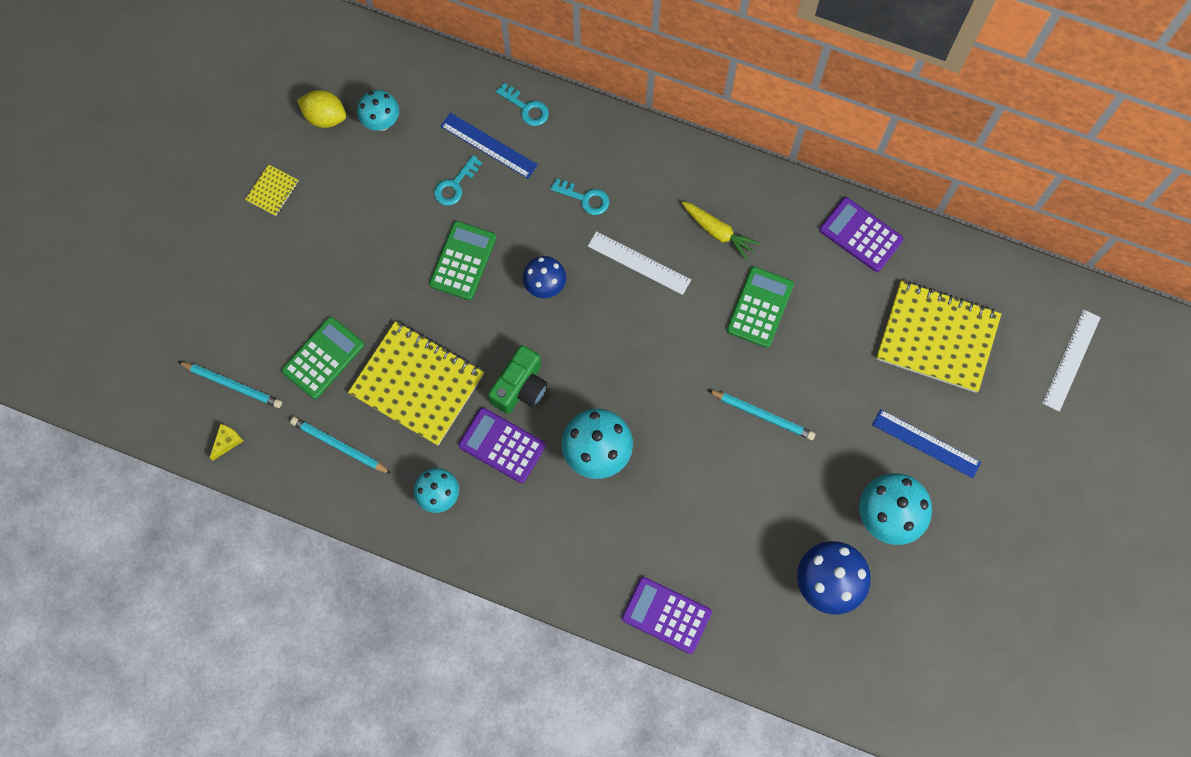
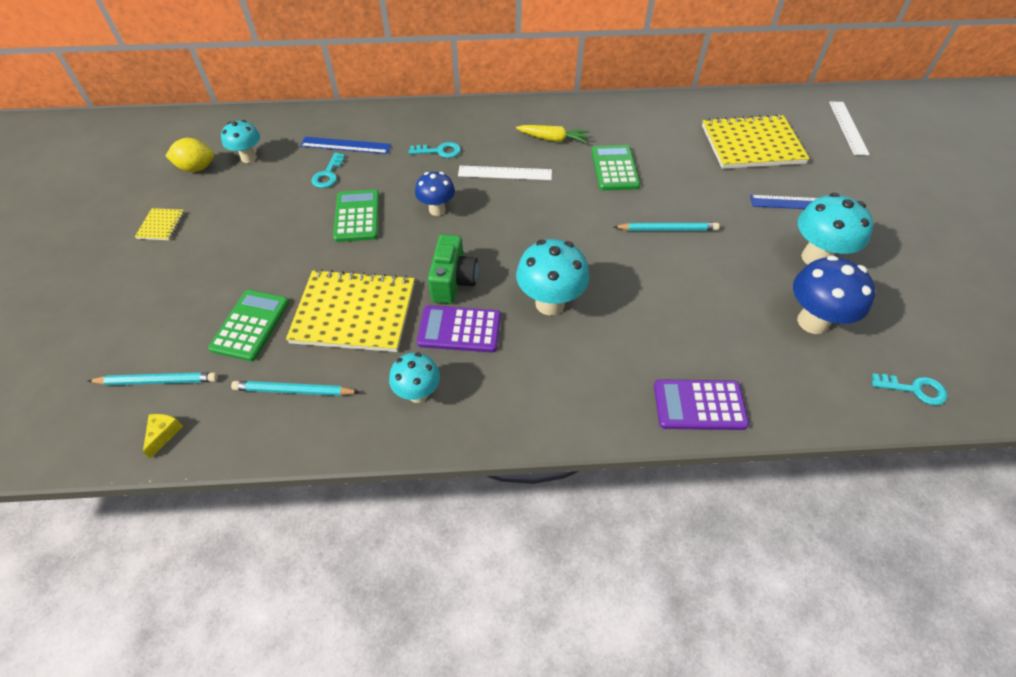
camera: 25 degrees left, 20 degrees down
turquoise key [496,83,549,126] -> turquoise key moved to [872,373,947,405]
purple calculator [819,197,904,272] -> none

